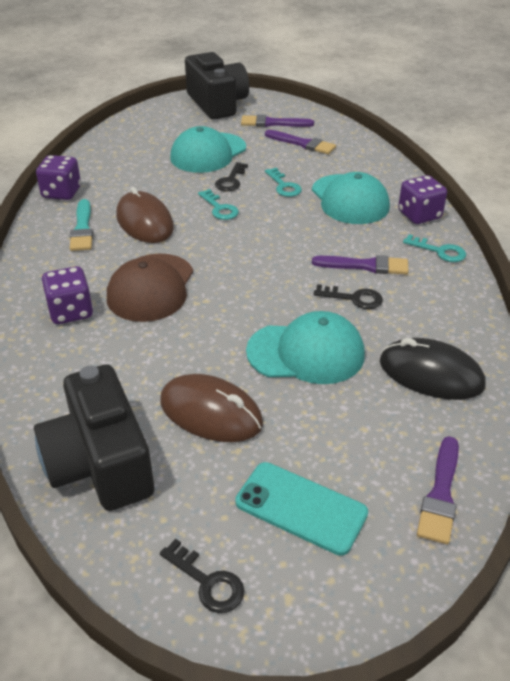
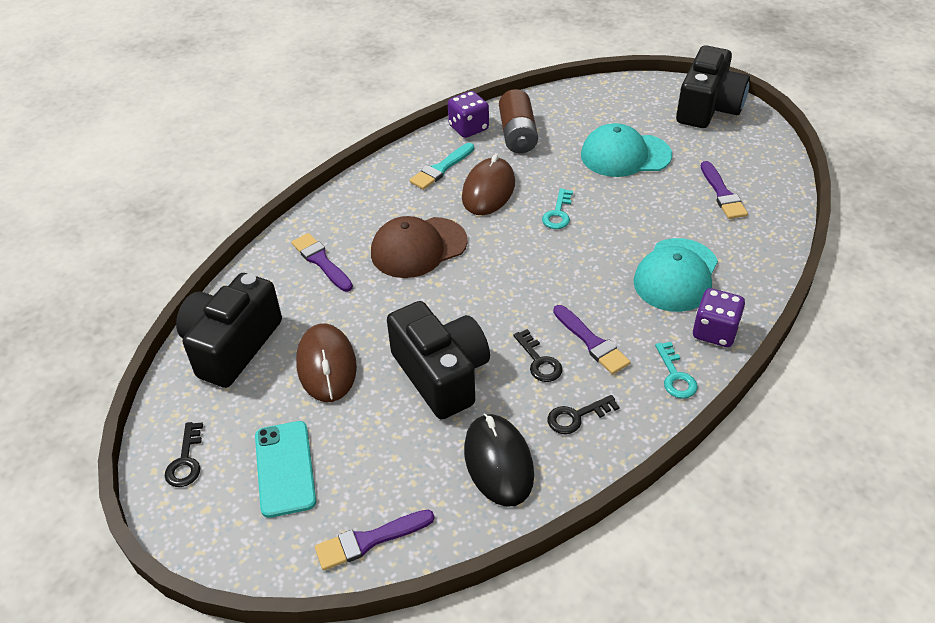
camera: 50 degrees right, 5 degrees up
purple dice [42,266,93,324] -> none
black key [215,162,248,191] -> black key moved to [547,395,620,434]
purple brush [241,115,314,127] -> purple brush moved to [292,233,353,292]
turquoise cap [246,311,365,384] -> black camera [387,301,490,420]
turquoise key [265,168,302,197] -> none
none -> brown battery [499,89,538,153]

